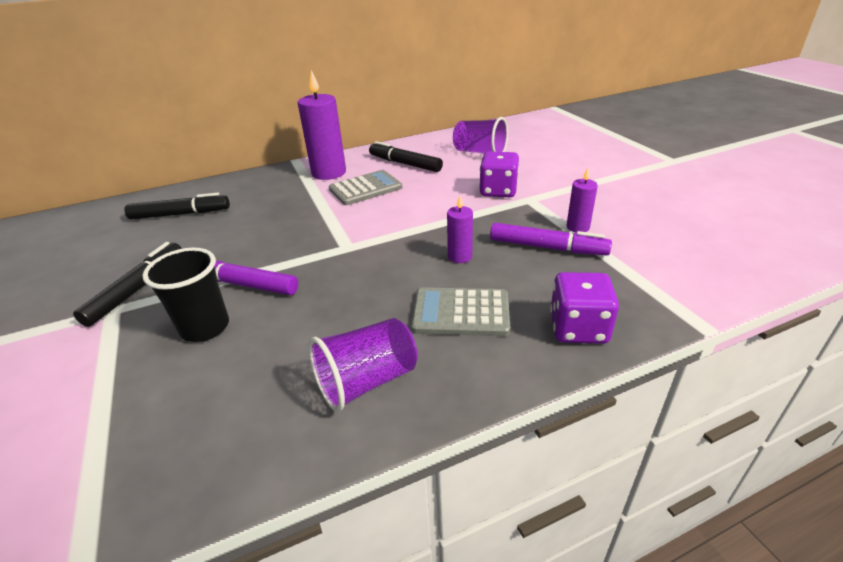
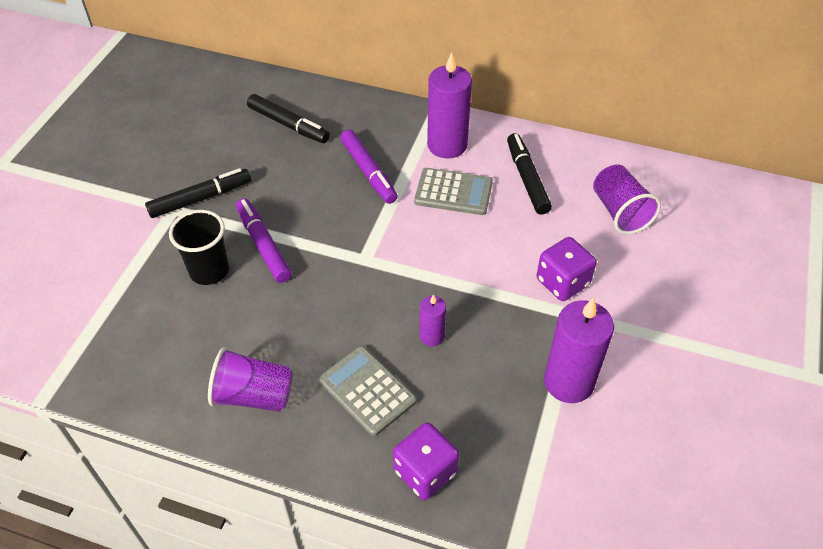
camera: 40 degrees right, 15 degrees up
purple marker [490,223,612,255] -> purple marker moved to [340,129,398,204]
purple candle [566,168,598,232] -> purple candle [544,298,614,403], size x1.94

